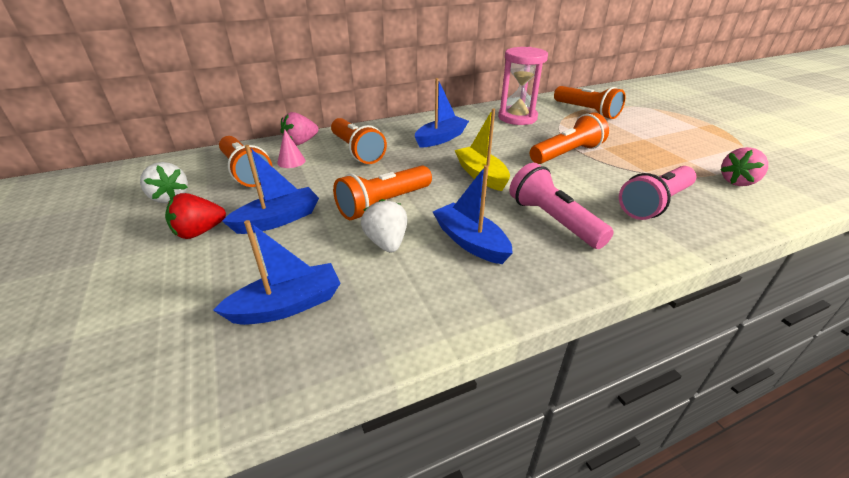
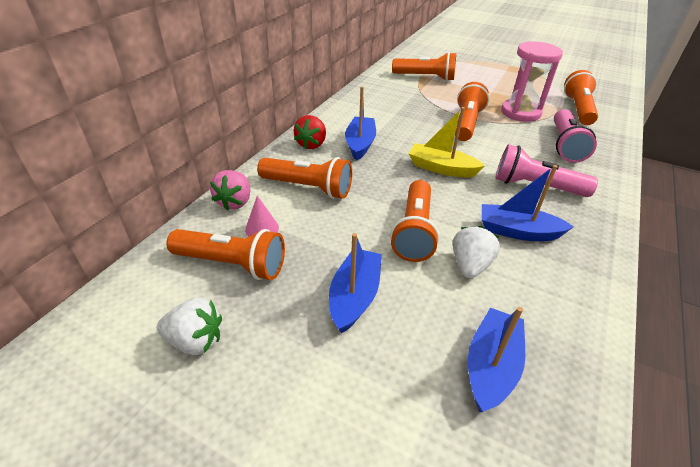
camera: 40 degrees left, 5 degrees up
red strawberry [165,193,226,239] -> red strawberry moved to [294,115,326,149]
white strawberry [361,199,407,253] -> white strawberry turned 75 degrees clockwise [453,226,500,278]
pink hourglass [498,47,548,125] -> pink hourglass moved to [501,41,563,122]
pink strawberry [720,147,768,186] -> orange flashlight [564,70,598,125]

